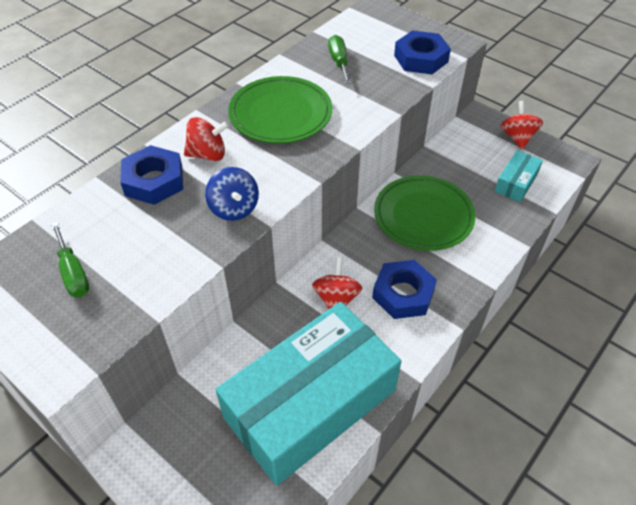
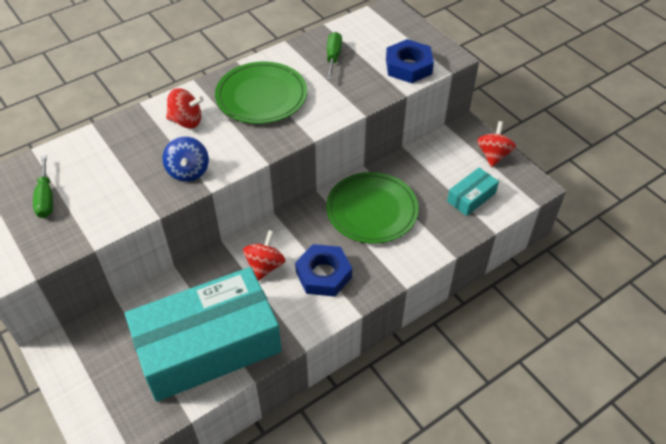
camera: 15 degrees right, 0 degrees up
blue nut [120,145,183,205] -> none

